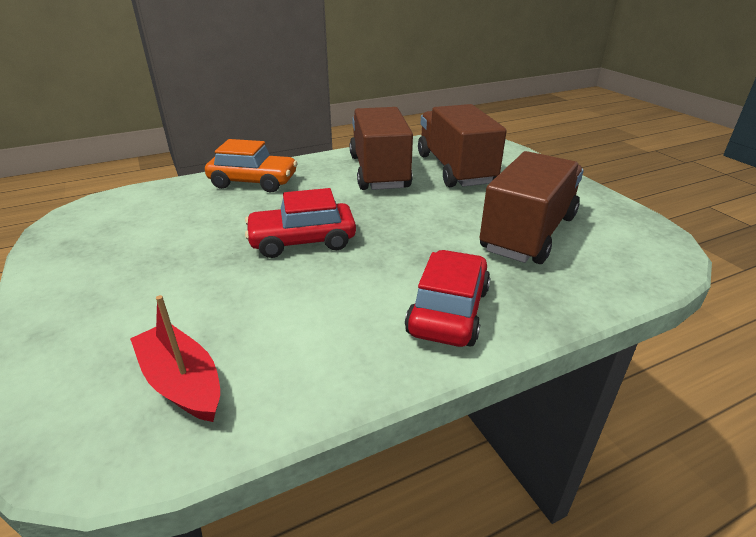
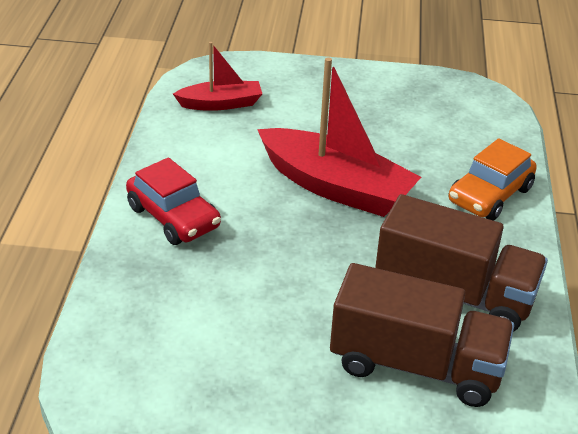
camera: 120 degrees right, 5 degrees up
red car [245,188,356,258] -> red boat [257,57,421,217]
brown truck [480,151,583,264] -> none

